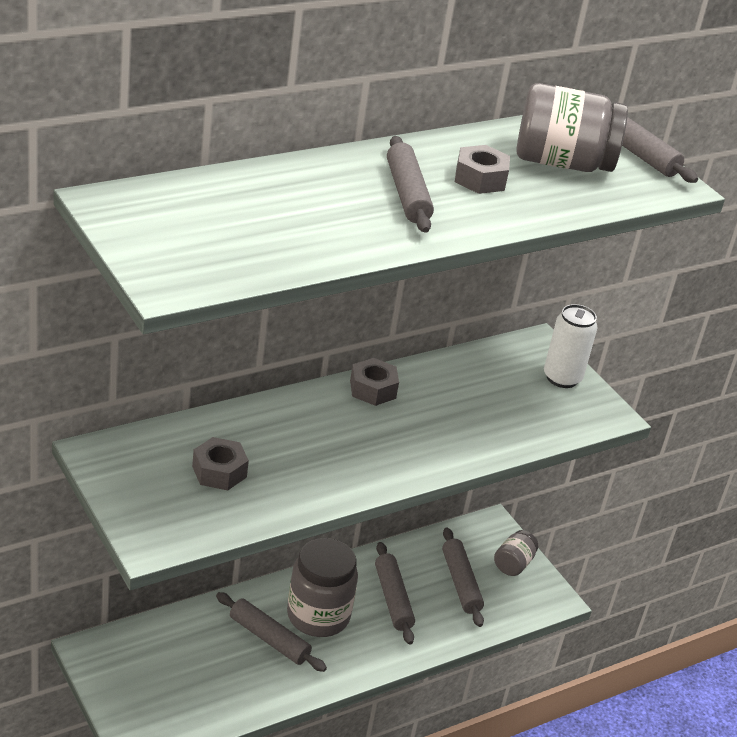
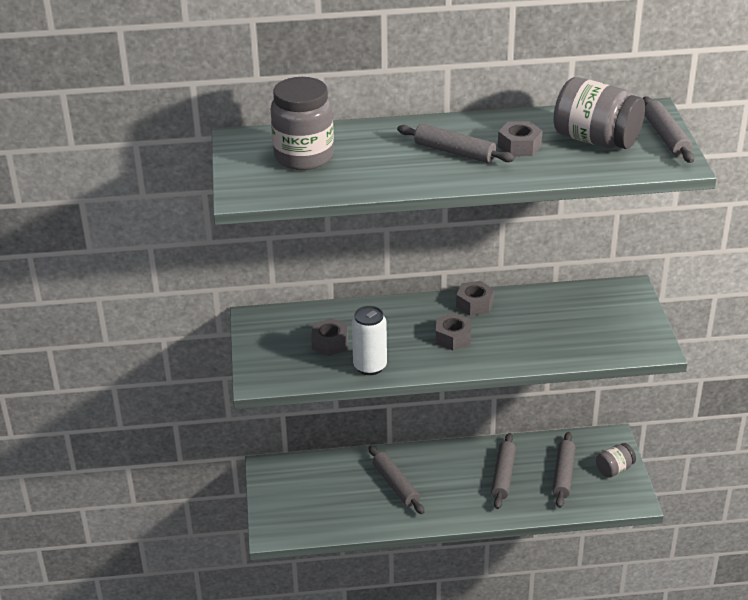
camera: 30 degrees right, 0 degrees up
grey jar [287,538,358,637] -> grey jar moved to [271,77,334,170]
grey rolling pin [387,136,434,233] -> grey rolling pin turned 75 degrees counterclockwise [397,124,515,163]
white can [544,304,598,388] -> white can moved to [352,306,387,375]
none -> grey nut [436,313,471,350]

